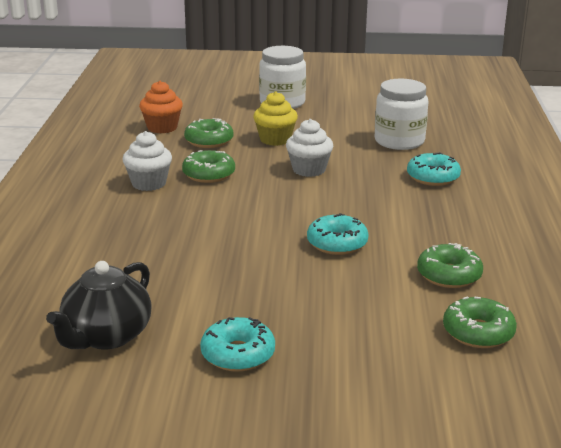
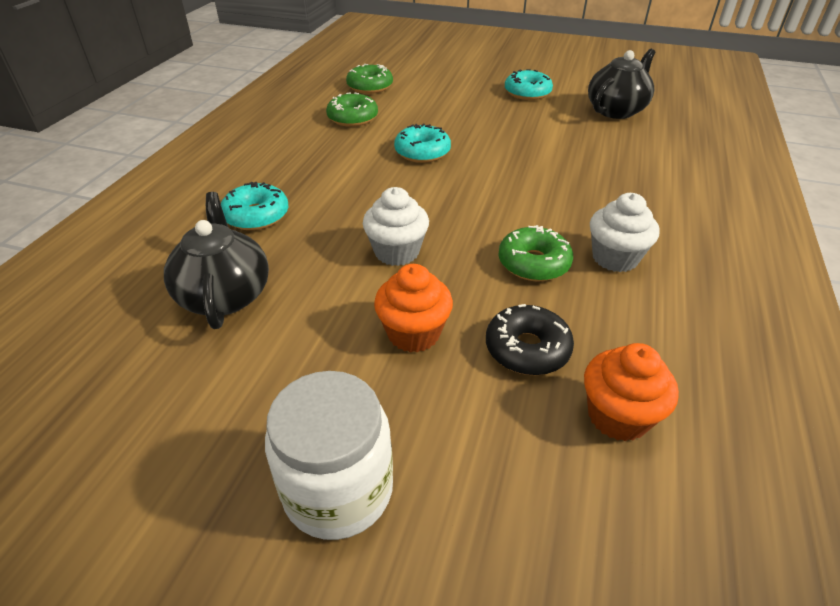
camera: 165 degrees left, 15 degrees up
green donut [184,118,234,148] -> black donut [486,304,574,375]
yellow cupcake [253,91,298,146] -> orange cupcake [374,264,453,353]
white jar [375,78,428,150] -> black teapot [164,192,269,329]

